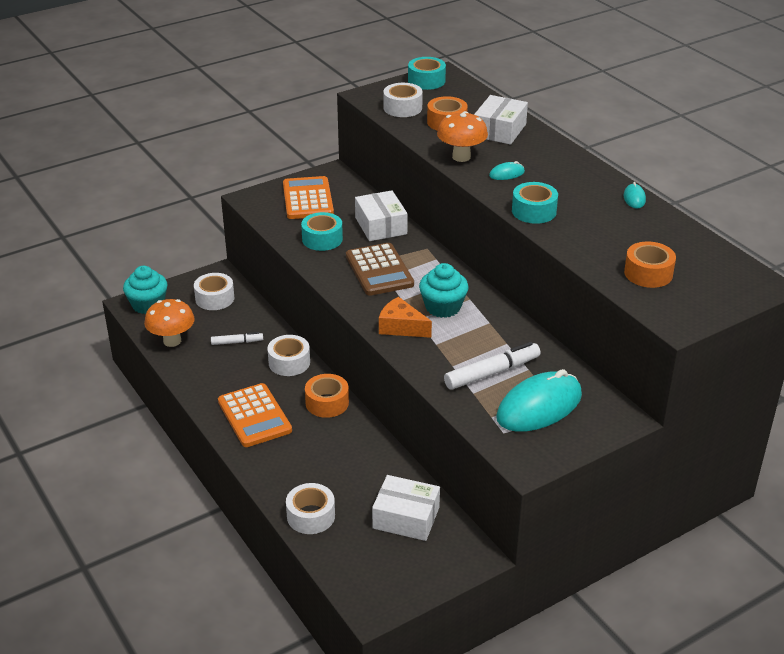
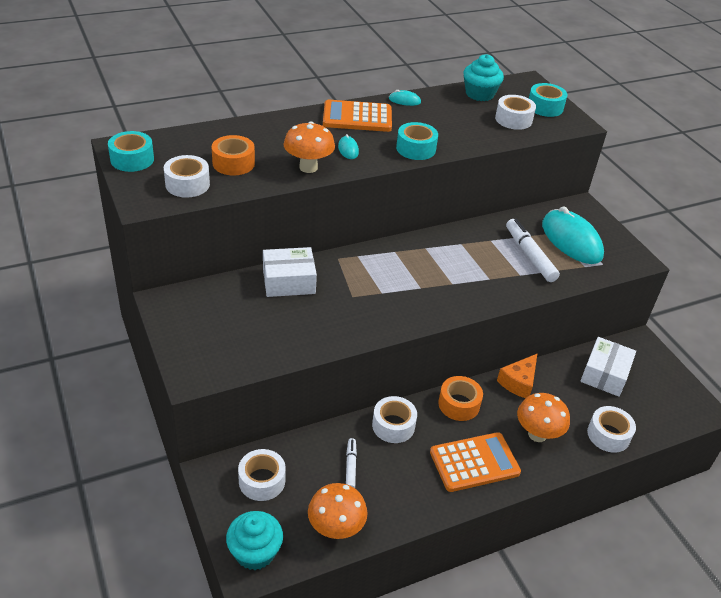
camera: 85 degrees left, 5 degrees up
orange calculator [283,176,334,219] -> orange calculator moved to [323,100,392,132]
turquoise tape [301,212,343,251] -> turquoise tape moved to [529,83,568,117]
brown calculator [346,243,414,296] -> none
orange cheese [379,297,432,338] -> orange cheese moved to [497,354,537,398]
turquoise cupcake [419,263,469,318] -> turquoise cupcake moved to [463,54,504,101]
white box [474,95,528,145] -> none
orange tape [624,242,676,288] -> white tape [495,95,536,130]
none -> orange mushroom [517,393,570,442]

